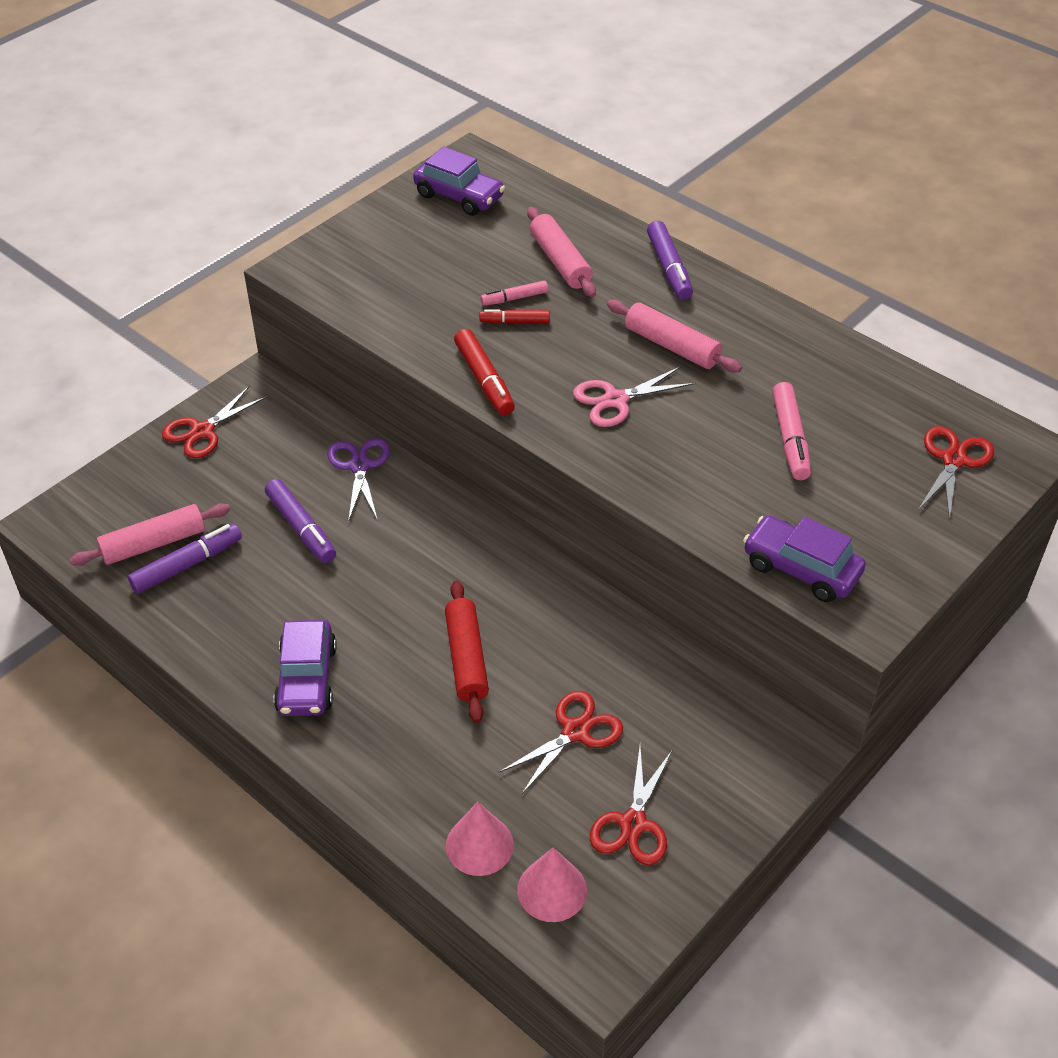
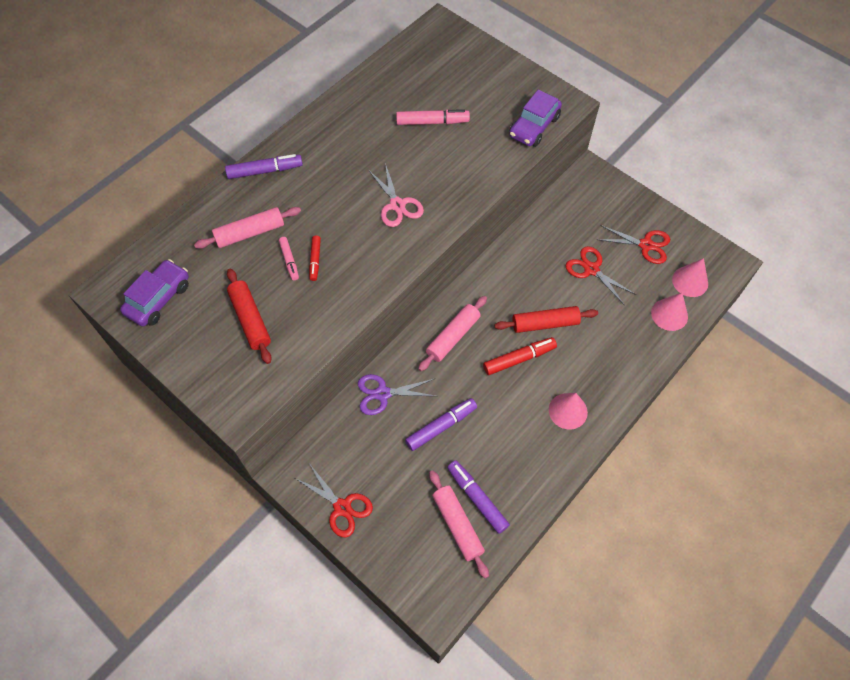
camera: 90 degrees left, 15 degrees up
purple car [274,620,337,716] -> pink cone [549,393,588,429]
red marker [454,329,515,415] -> red marker moved to [483,337,557,375]
pink rolling pin [607,300,742,372] -> pink rolling pin moved to [418,296,487,371]
red scissors [918,426,994,521] -> none
none -> red rolling pin [227,269,272,364]

